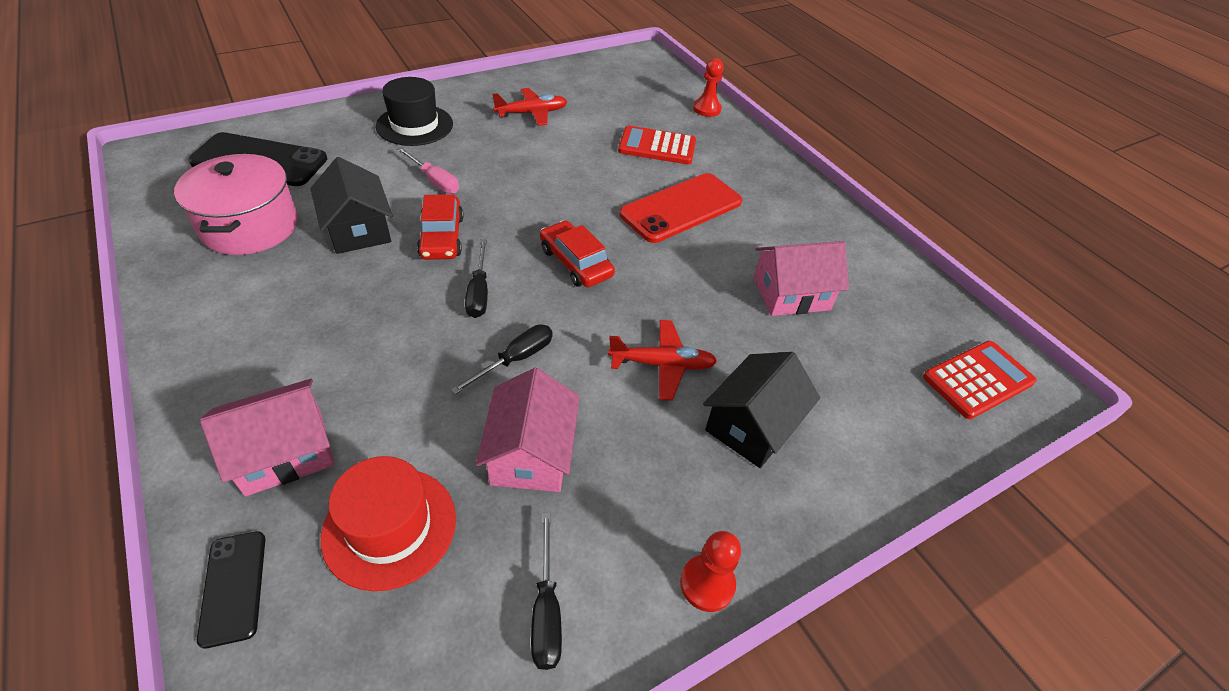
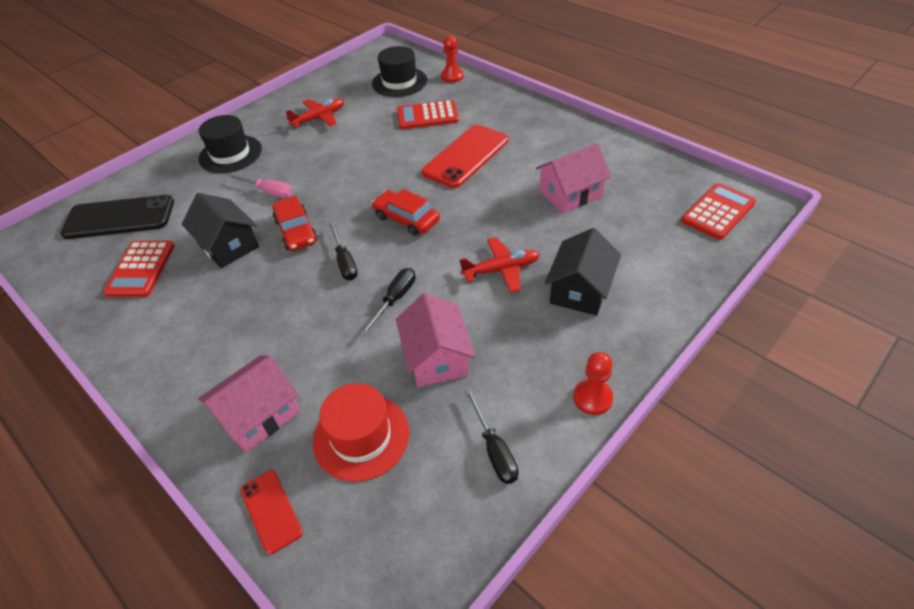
camera: 10 degrees left, 0 degrees up
pink pot [174,154,298,255] -> red calculator [103,241,174,297]
black phone [197,531,265,649] -> red phone [240,470,303,554]
none -> black hat [372,46,427,97]

